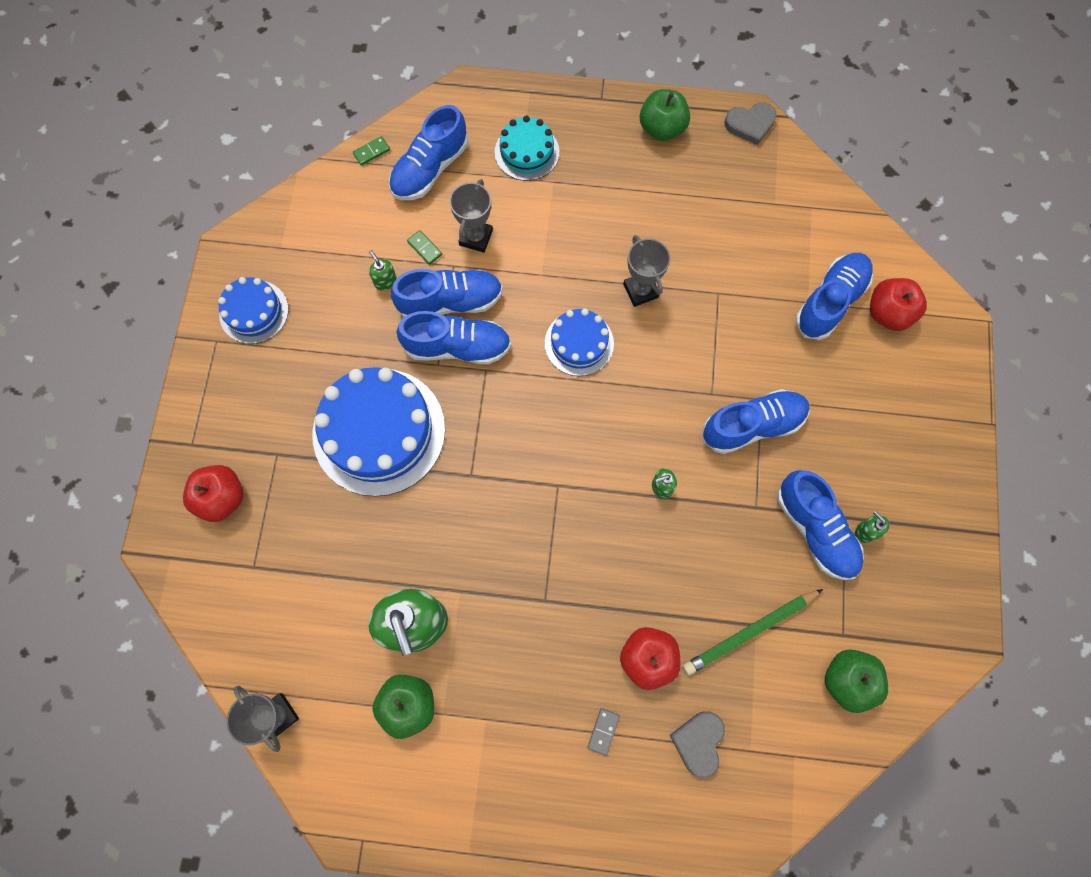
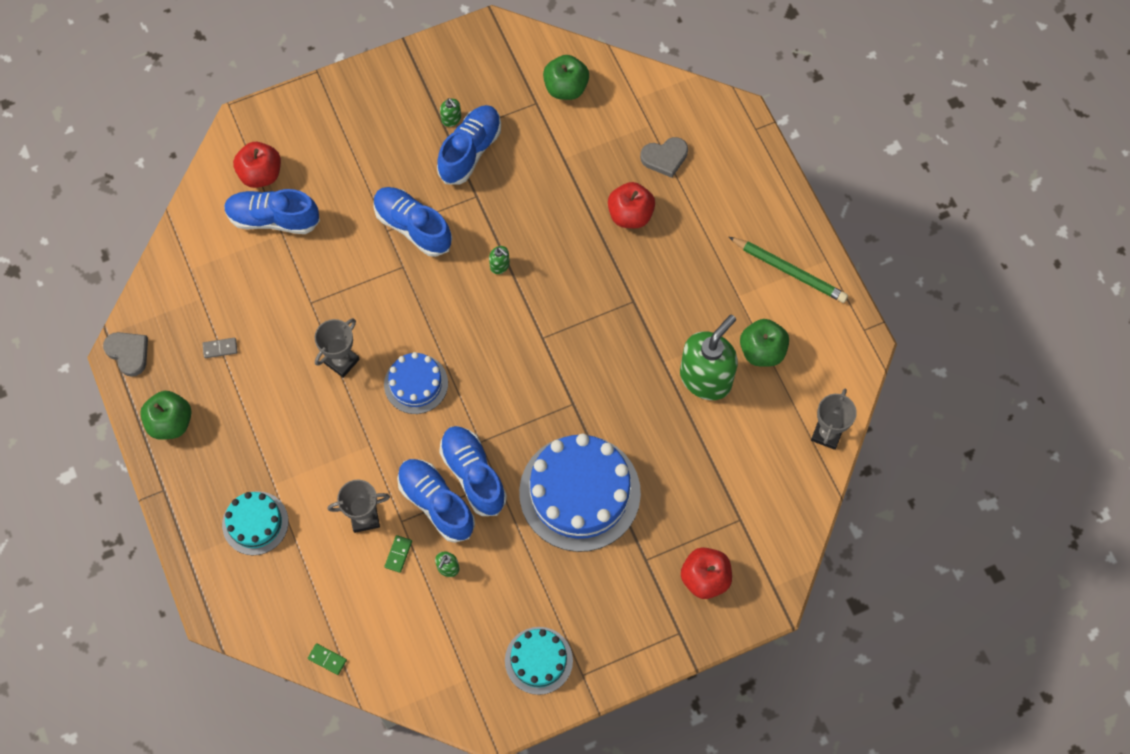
camera: 120 degrees left, 5 degrees down
blue cake [218,277,289,344] -> turquoise cake [505,627,573,695]
blue shoe [389,105,468,200] -> none
grey domino [587,708,620,756] -> grey domino moved to [202,338,237,358]
green pencil [683,589,823,675] -> green pencil moved to [729,237,848,303]
green soap dispenser [855,511,889,543] -> green soap dispenser turned 60 degrees counterclockwise [440,98,461,127]

